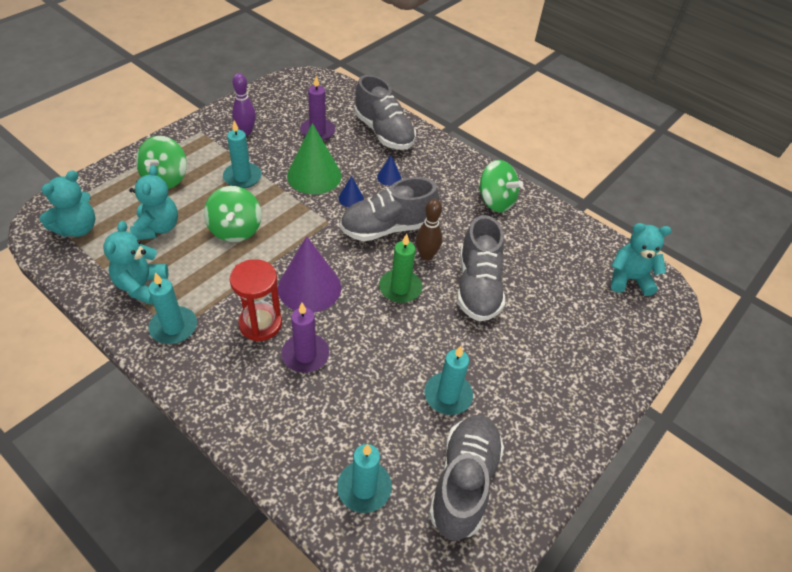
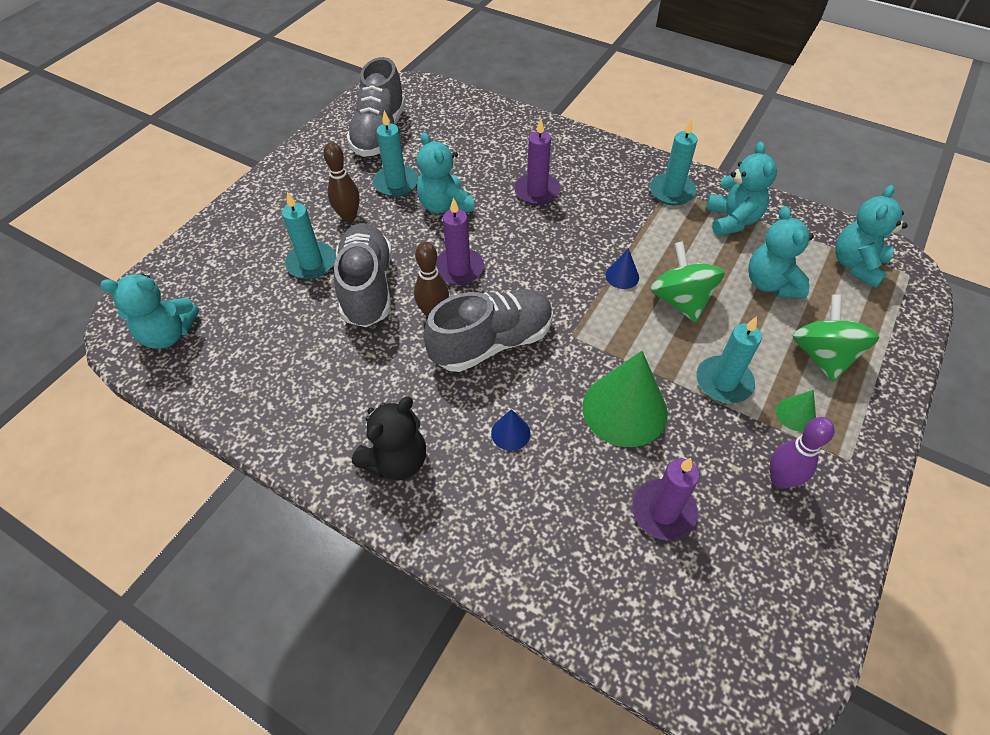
camera: 175 degrees right, 5 degrees up
red hourglass [229,259,282,342] -> none
purple cone [278,236,341,313] -> none
turquoise candle [337,444,392,513] -> turquoise candle moved to [282,192,336,279]
blue cone [339,176,364,207] -> blue cone moved to [606,248,639,289]
grey shoe [354,75,416,150] -> none
green candle [379,234,422,303] -> purple candle [436,198,484,285]
green spinning top [478,160,523,212] -> none
none -> brown bowling pin [323,142,360,222]
none -> black teddy bear [352,397,426,480]
none -> turquoise teddy bear [417,132,474,214]
none -> green cone [776,390,816,432]

